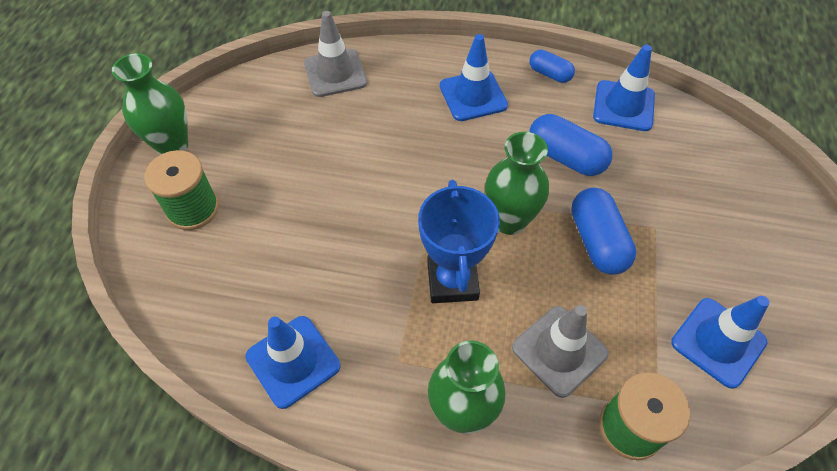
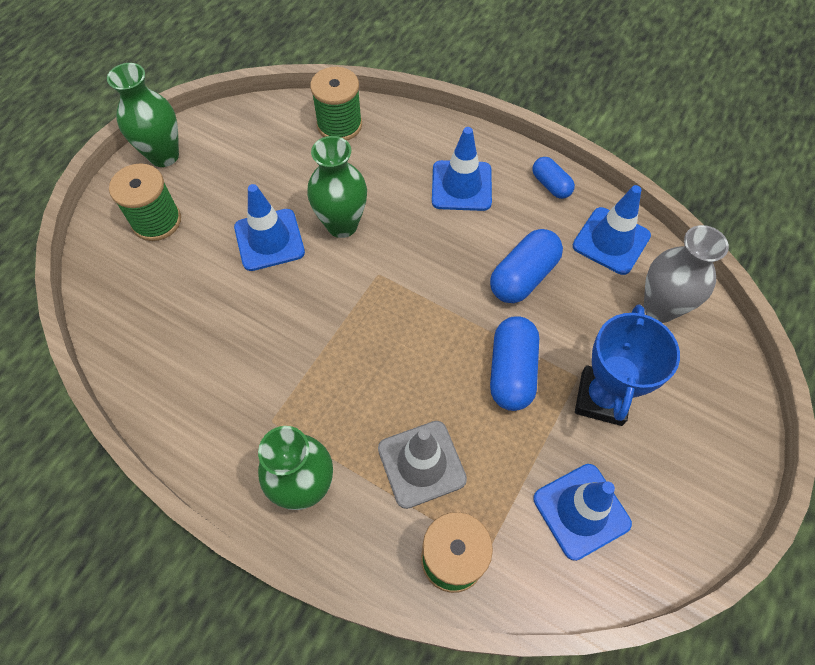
camera: 20 degrees right, 5 degrees up
blue traffic cone [245,316,340,409] -> blue traffic cone moved to [234,184,305,271]
grey traffic cone [304,11,367,97] -> green spool [310,67,362,141]
blue trophy [418,180,500,303] -> blue trophy moved to [575,304,680,426]
green vase [485,132,549,235] -> green vase moved to [307,136,367,238]
blue capsule [529,114,612,176] -> blue capsule turned 75 degrees clockwise [490,229,563,303]
none -> grey vase [644,225,729,323]

